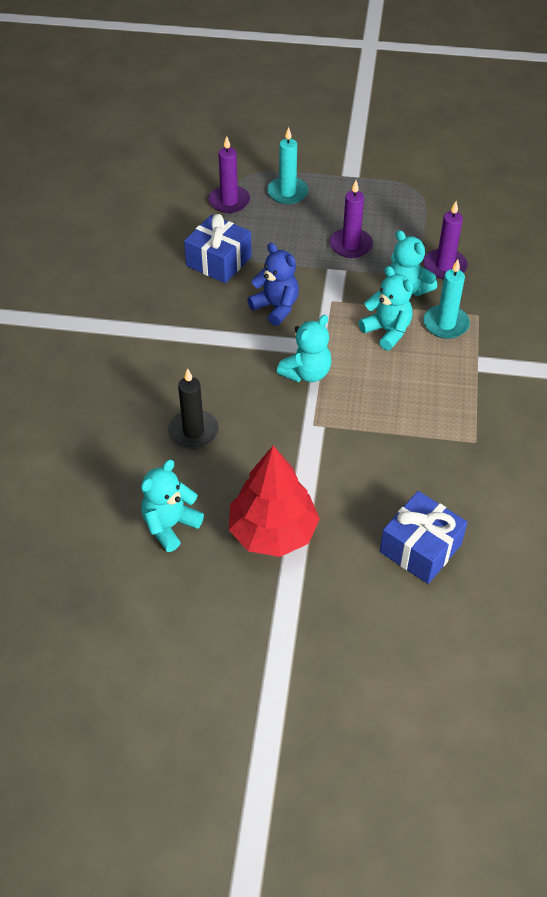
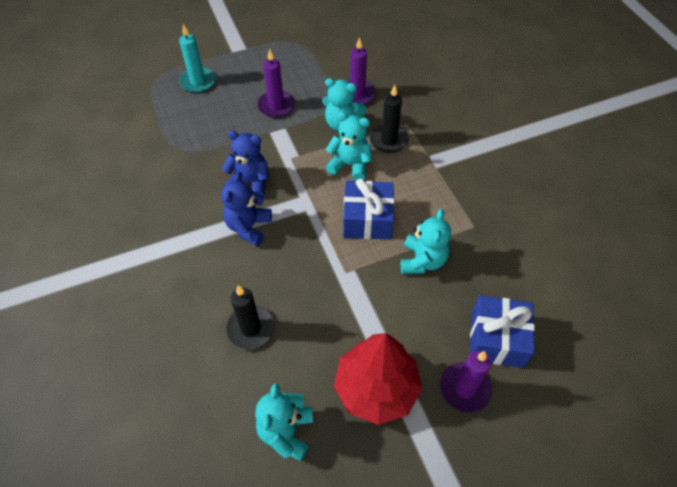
camera: 30 degrees left, 5 degrees up
blue gift [184,214,252,283] -> blue gift moved to [343,179,394,240]
purple candle [208,136,250,213] -> purple candle moved to [440,351,492,413]
turquoise teddy bear [277,315,331,382] -> turquoise teddy bear moved to [401,209,451,274]
turquoise candle [423,259,470,339] -> black candle [370,85,409,153]
none -> blue teddy bear [221,172,272,246]

